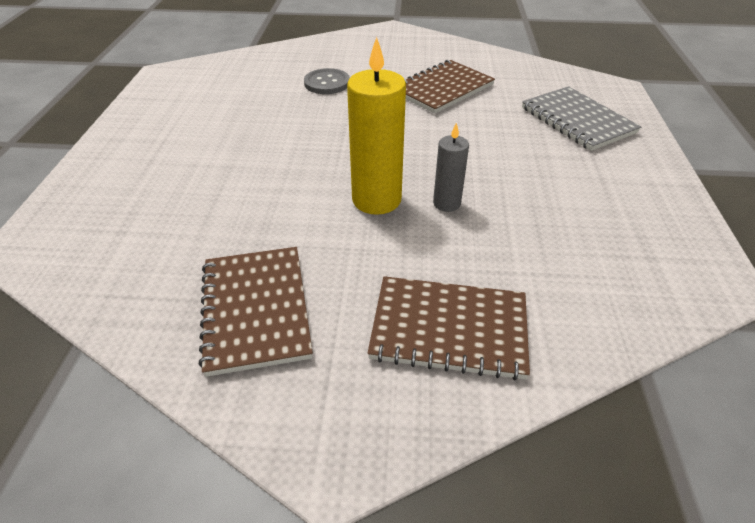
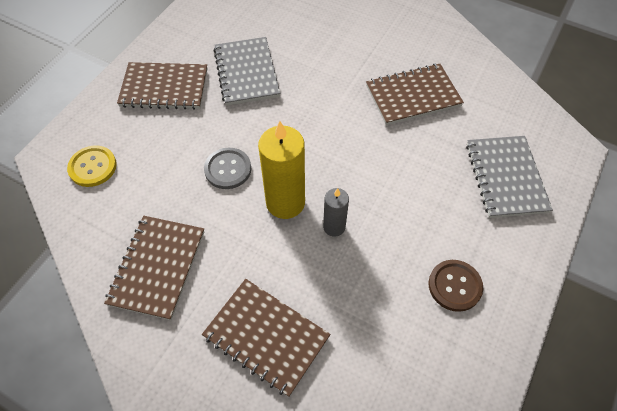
camera: 25 degrees right, 15 degrees up
grey button [304,68,350,94] -> grey button moved to [204,148,251,189]
none -> yellow button [67,145,117,187]
none -> brown notebook [117,62,207,110]
none -> grey notebook [213,37,280,106]
none -> brown button [429,260,483,312]

